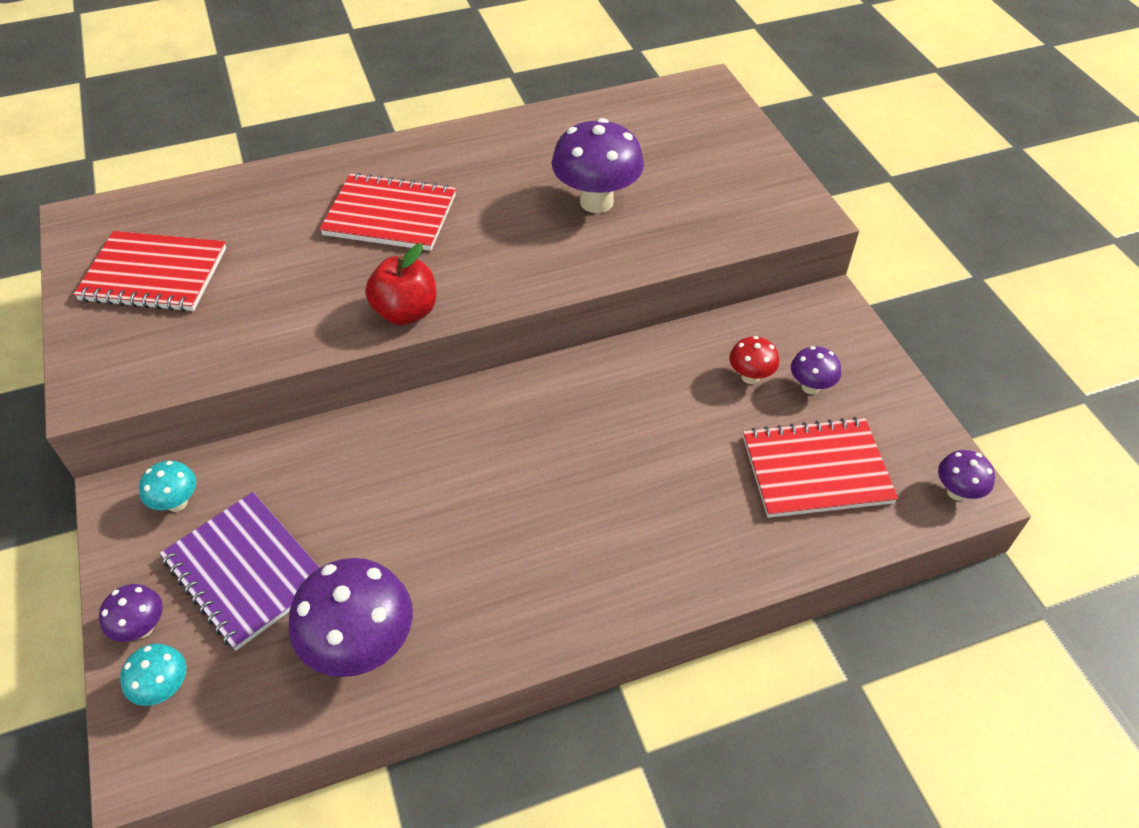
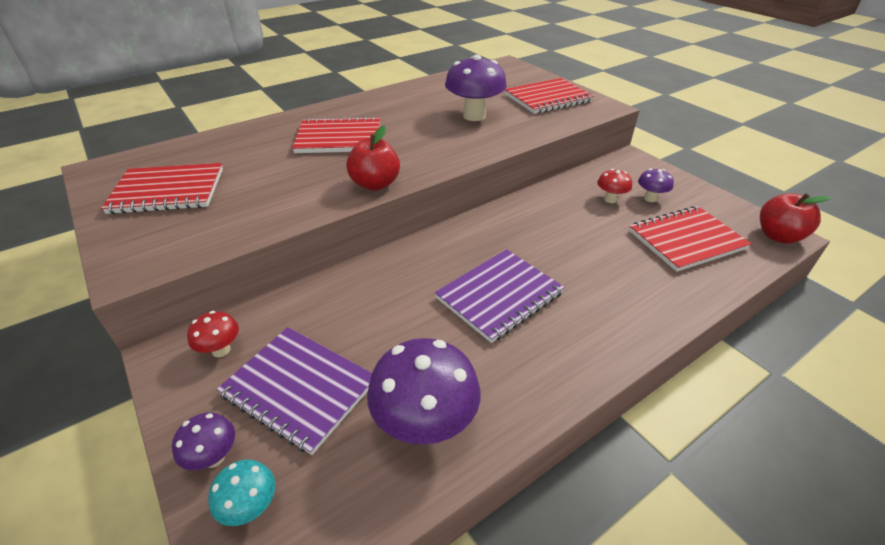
camera: 15 degrees left, 10 degrees down
turquoise mushroom [139,461,196,512] -> red mushroom [187,311,239,357]
purple mushroom [938,450,995,501] -> red apple [760,193,831,244]
none -> purple notebook [435,249,564,343]
none -> red notebook [505,78,594,114]

